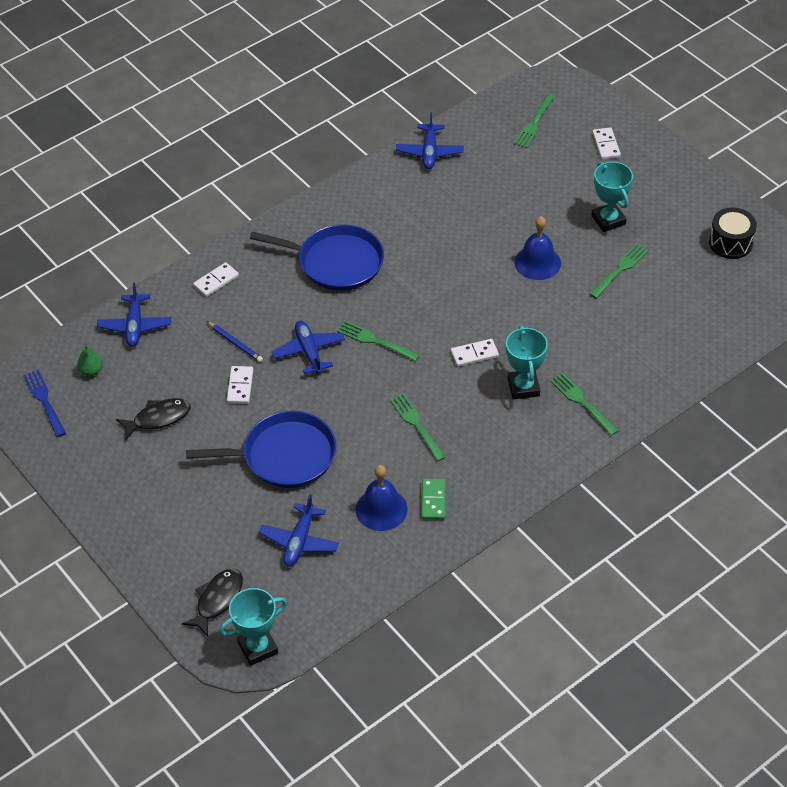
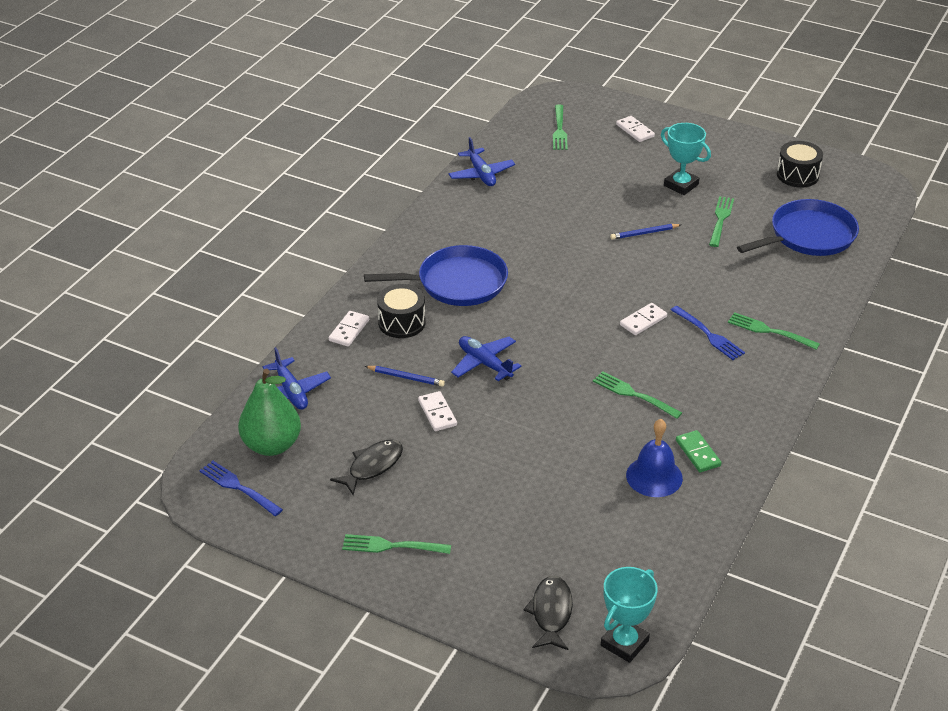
camera: 25 degrees left, 10 degrees down
green pear [77,345,103,376] -> green pear [238,369,301,456], size x2.17
blue pan [186,411,336,488] -> blue pan moved to [737,199,859,256]
blue plane [259,494,339,567] -> none
green fork [337,321,420,362] -> green fork moved to [342,534,451,554]
turquoise trophy [506,326,548,399] -> blue fork [671,306,745,360]
blue bell [514,216,561,280] -> blue pencil [610,224,681,240]
none -> black drum [377,284,425,338]

